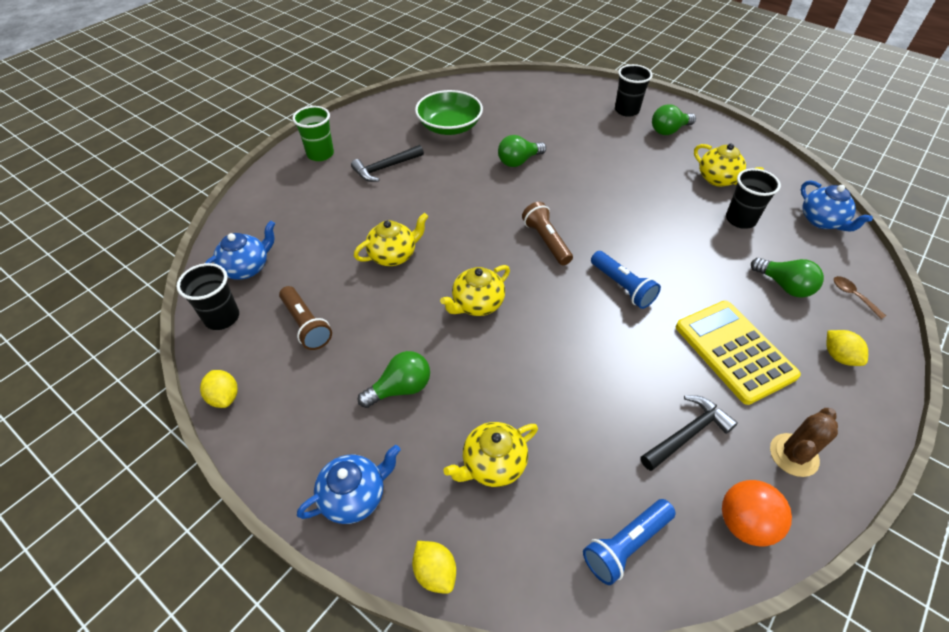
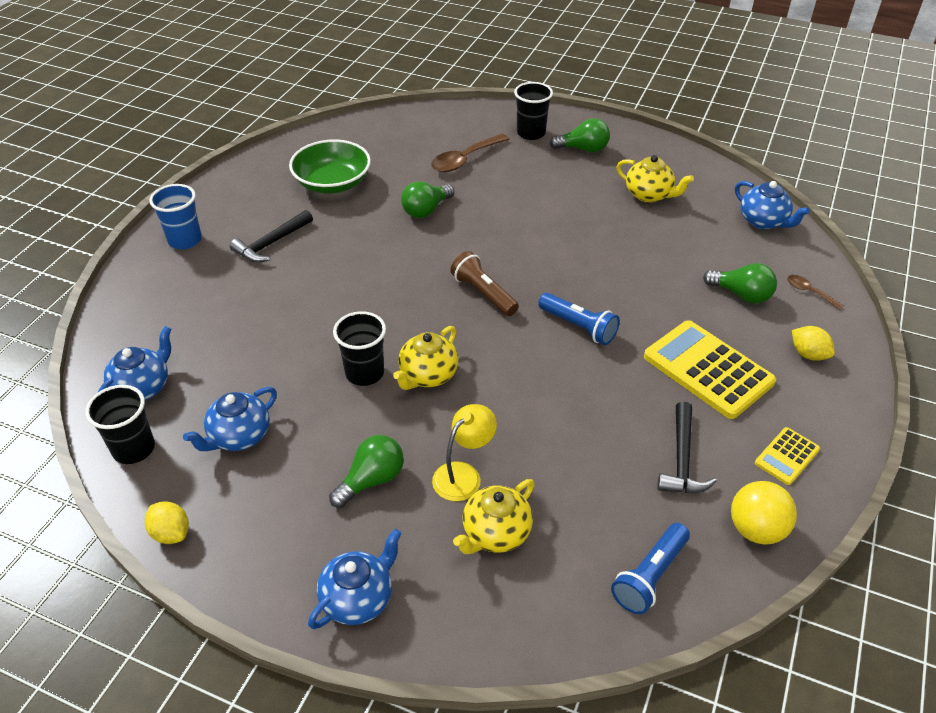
camera: 15 degrees left, 5 degrees down
brown flashlight [279,286,332,350] -> blue teapot [183,387,277,451]
green cup [292,106,334,161] -> blue cup [149,184,202,249]
yellow teapot [354,213,428,266] -> none
yellow lemon [412,541,456,594] -> none
black hammer [640,395,738,471] -> black hammer turned 150 degrees clockwise [657,402,717,493]
green light bulb [652,104,696,135] -> green light bulb turned 135 degrees counterclockwise [549,118,610,152]
orange ball [722,480,792,546] -> yellow ball [731,481,797,545]
black cup [726,168,781,229] -> black cup moved to [333,311,386,386]
brown cactus [770,408,838,477] -> yellow calculator [755,427,820,485]
none -> brown spoon [431,134,509,172]
none -> yellow lamp [432,404,497,501]

